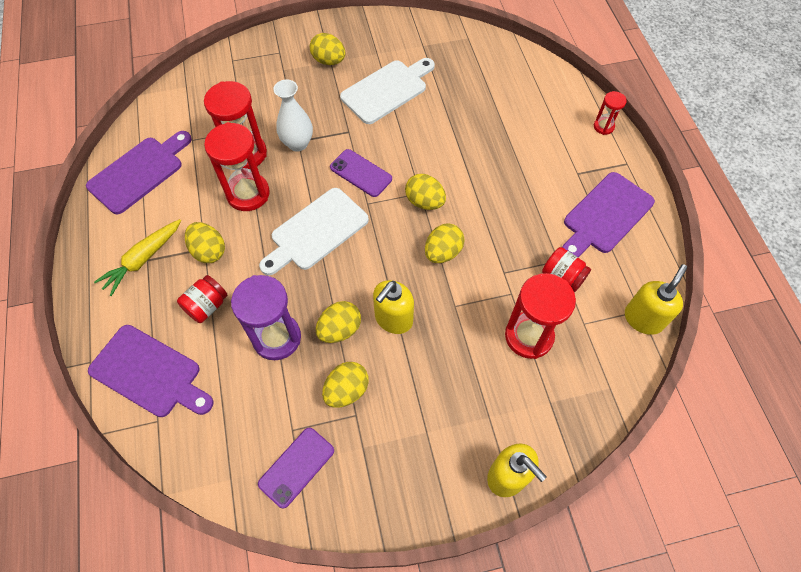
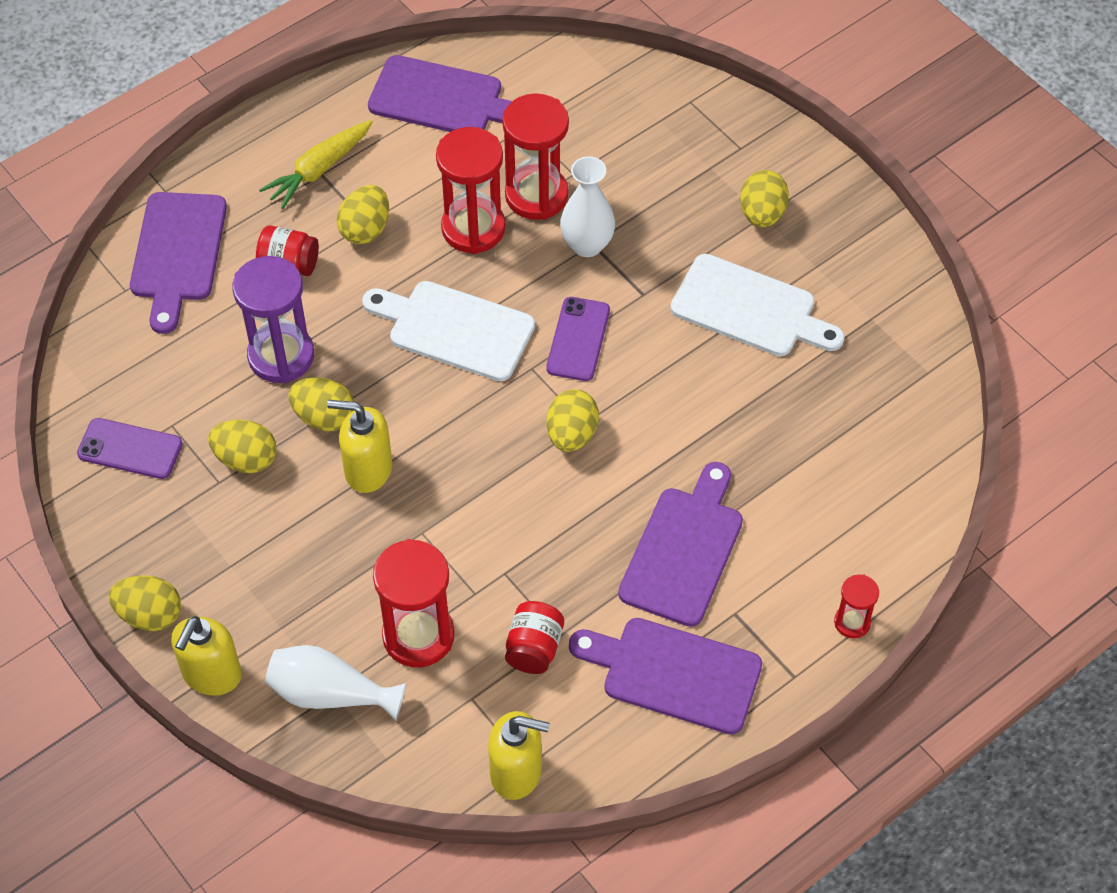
camera: 65 degrees right, 5 degrees down
yellow carrot [94,219,181,296] -> yellow carrot turned 60 degrees counterclockwise [259,120,373,209]
yellow egg [425,223,465,263] -> yellow egg moved to [109,575,181,631]
none -> white vase [265,645,406,720]
none -> purple cutting board [618,462,743,627]

